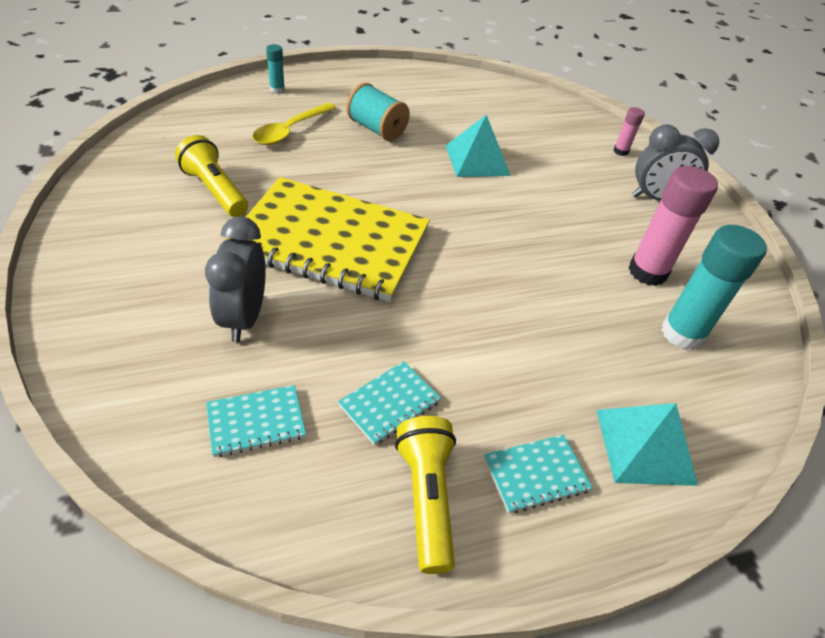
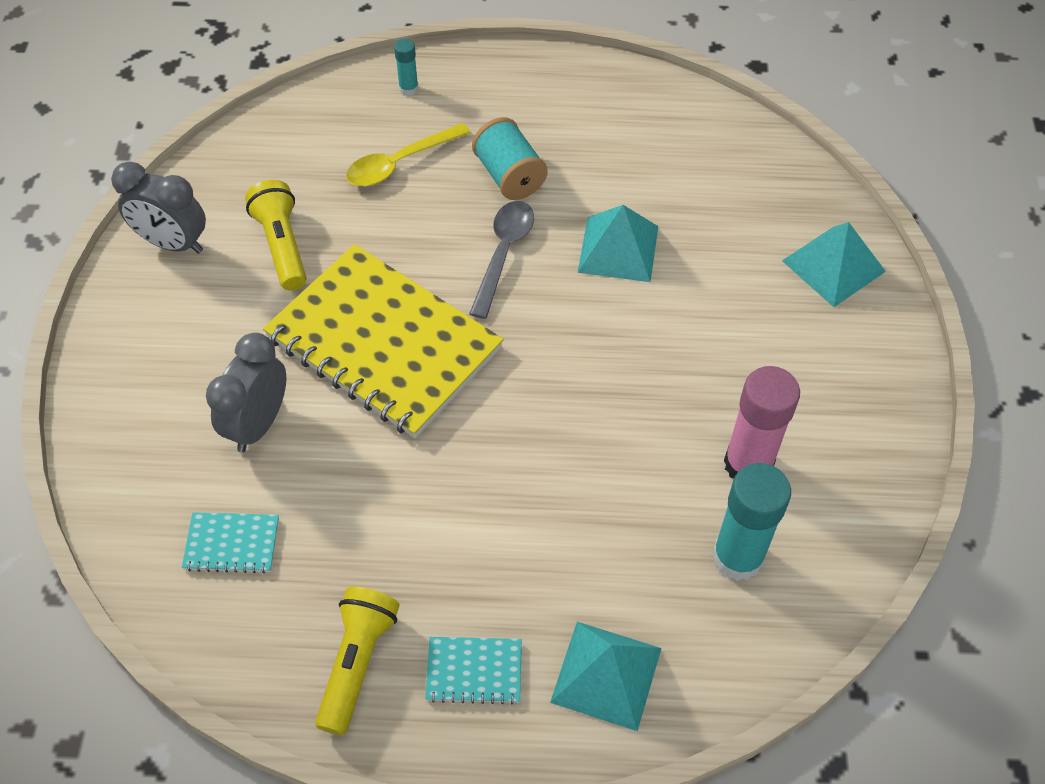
camera: 25 degrees right, 10 degrees up
turquoise notebook [338,361,441,445] -> none
pink glue stick [614,107,645,156] -> turquoise pyramid [782,222,886,307]
grey clock [632,124,719,201] -> grey clock moved to [111,162,206,254]
none -> grey spoon [469,201,534,319]

